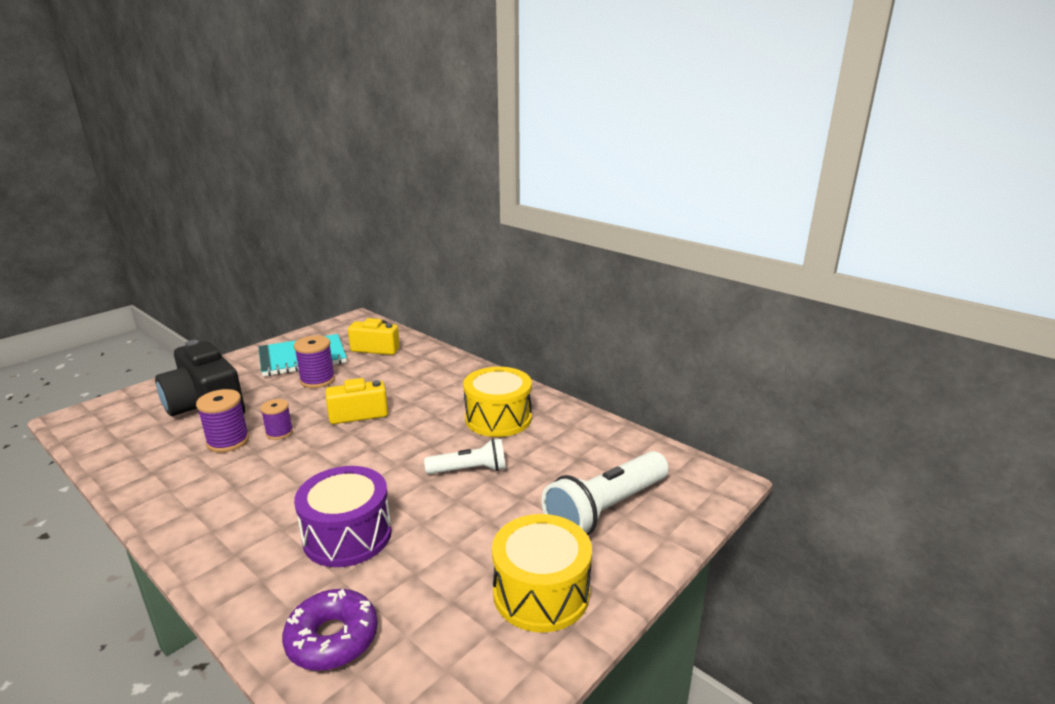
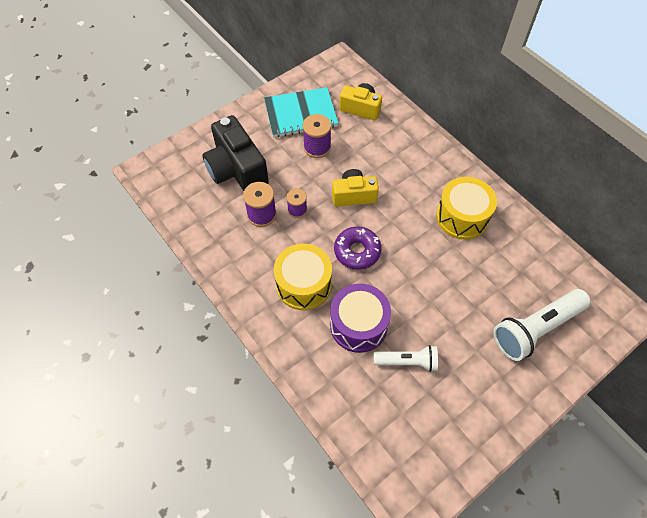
camera: 10 degrees right, 35 degrees up
purple donut [282,589,378,671] -> purple donut moved to [334,226,382,270]
white flashlight [424,438,506,474] -> white flashlight moved to [374,345,438,372]
yellow drum [492,514,592,633] -> yellow drum moved to [274,244,332,310]

